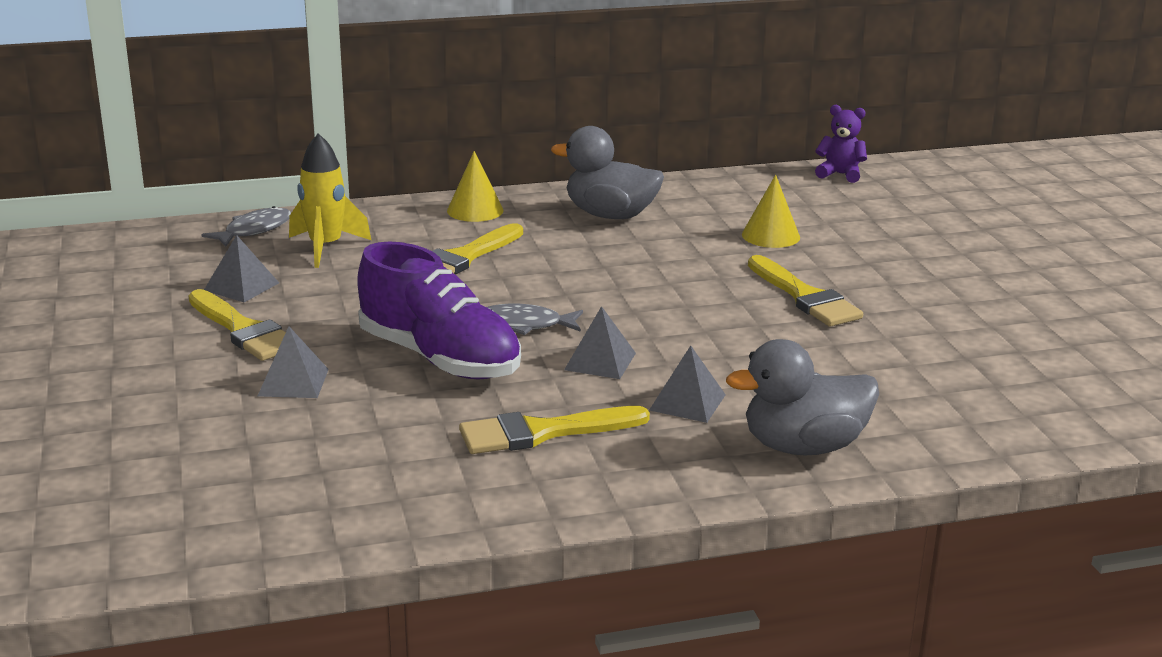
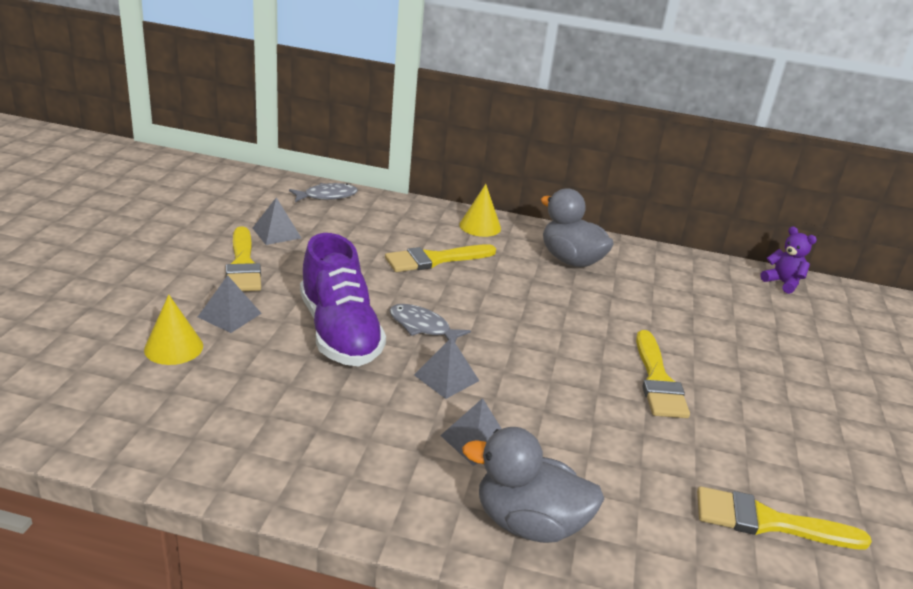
camera: 25 degrees right, 5 degrees up
yellow rocket [289,133,371,268] -> none
yellow brush [459,406,650,454] -> yellow brush moved to [697,486,872,550]
yellow cone [742,175,800,248] -> yellow cone moved to [144,294,203,365]

